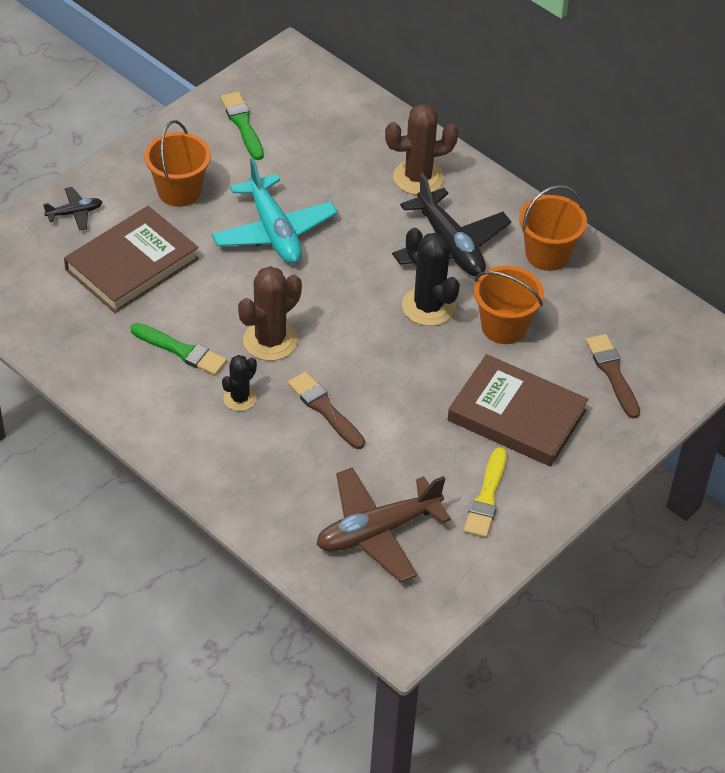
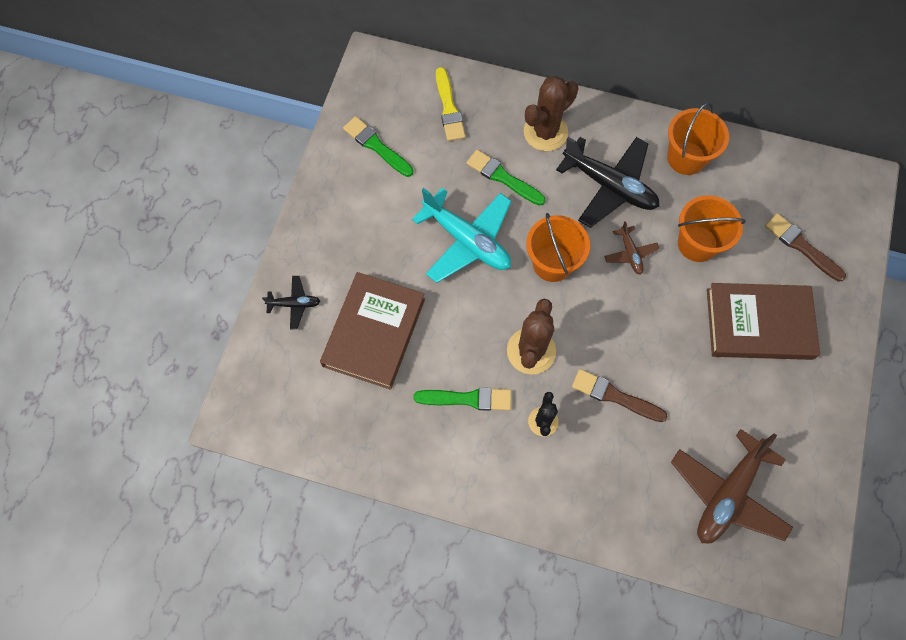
camera: 25 degrees left, 20 degrees up
black plane [43,187,102,231] -> black plane turned 45 degrees clockwise [262,276,320,329]
orange bucket [144,120,211,207] -> orange bucket moved to [526,213,590,282]
black cactus [402,228,460,326] -> brown plane [604,221,660,275]
yellow brush [464,447,507,538] -> yellow brush moved to [436,67,466,141]
none -> green brush [466,150,546,206]

